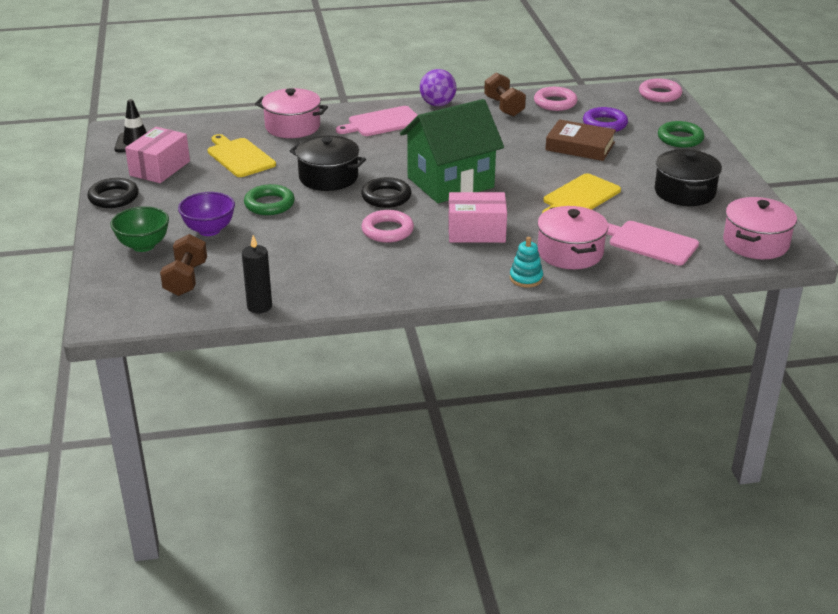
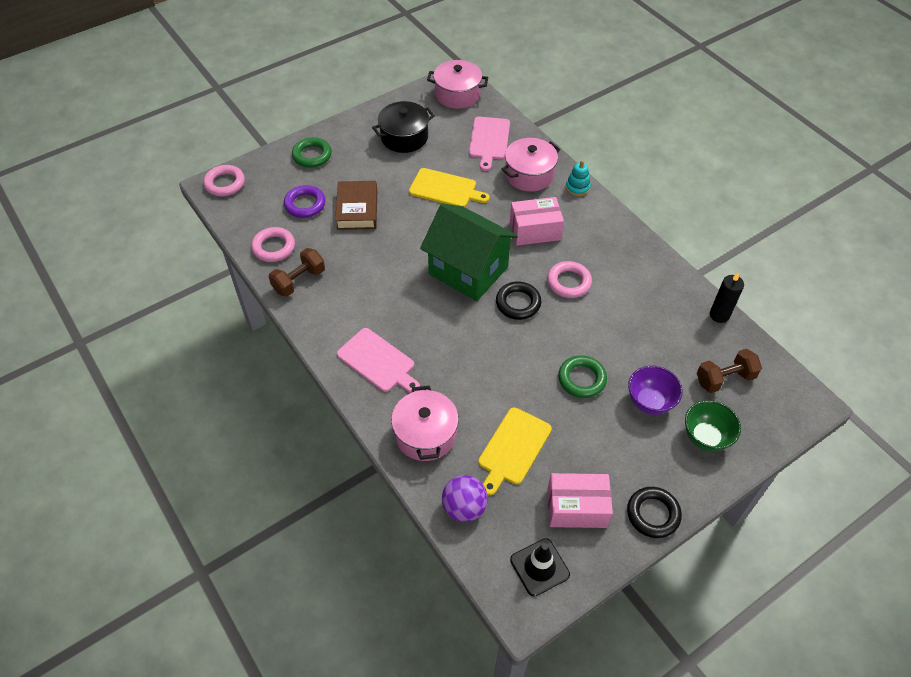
camera: 115 degrees left, 20 degrees up
black pot [290,136,366,191] -> none
purple ball [420,69,457,106] -> purple ball moved to [442,475,488,522]
pink box [448,192,507,243] -> pink box turned 75 degrees counterclockwise [510,197,564,246]

